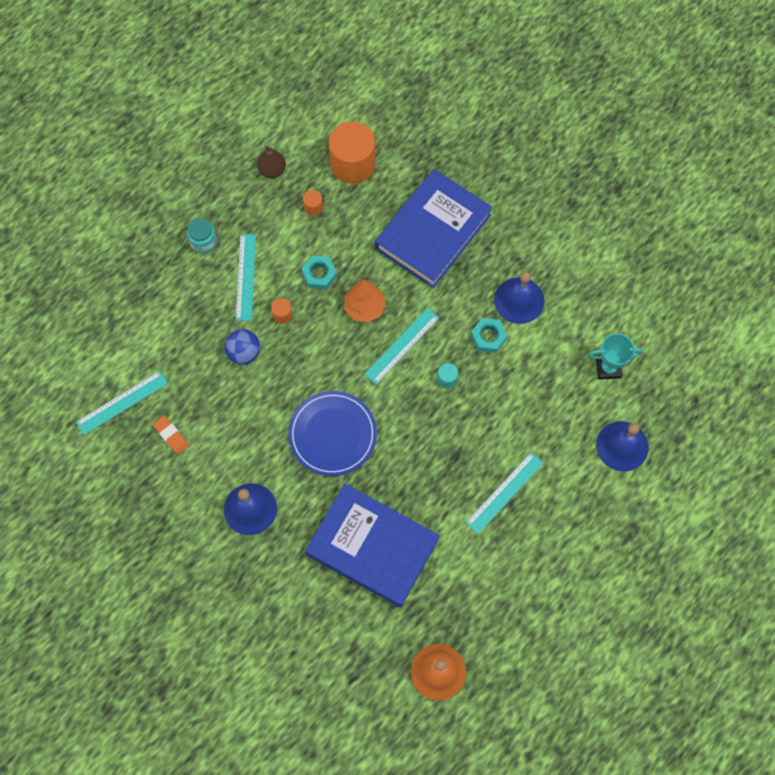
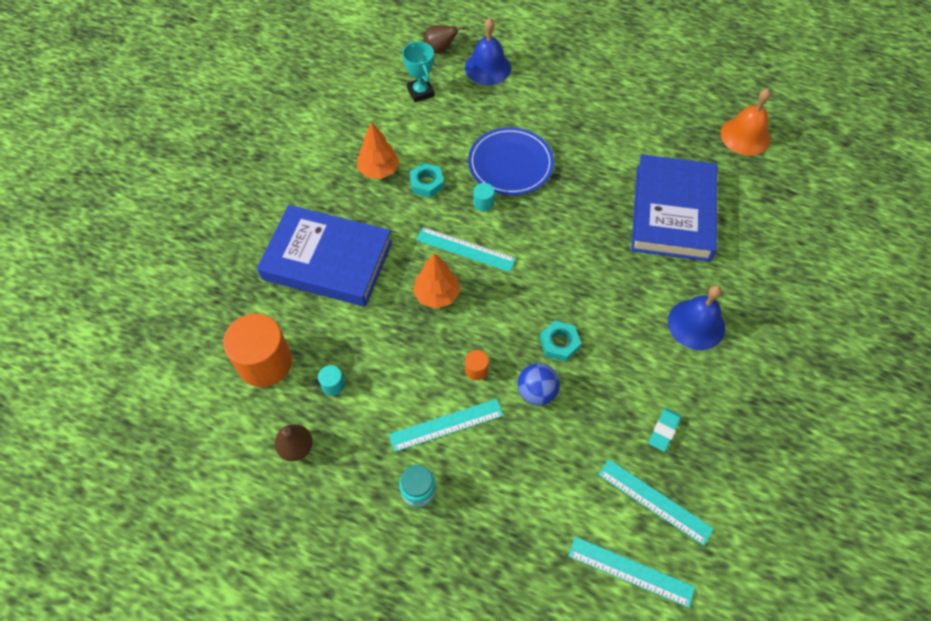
camera: 110 degrees left, 10 degrees down
orange eraser [153,415,189,455] -> turquoise eraser [649,408,681,452]
blue plate [288,391,377,476] -> blue plate moved to [468,127,554,195]
turquoise nut [301,255,337,290] -> turquoise nut moved to [540,321,581,362]
orange cylinder [303,190,323,216] -> turquoise cylinder [318,365,345,396]
turquoise ruler [466,452,543,534] -> turquoise ruler moved to [568,537,695,608]
blue bell [494,272,544,324] -> orange tree [357,122,400,179]
none -> brown pear [423,25,465,54]

